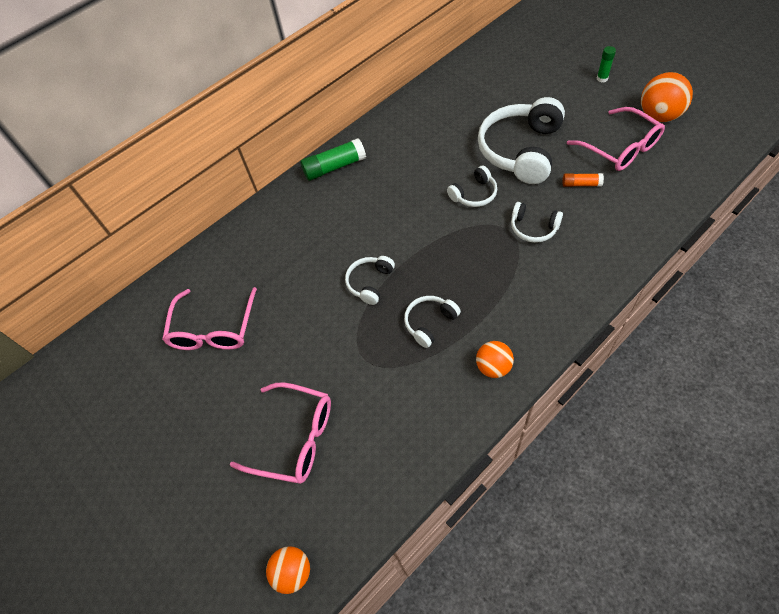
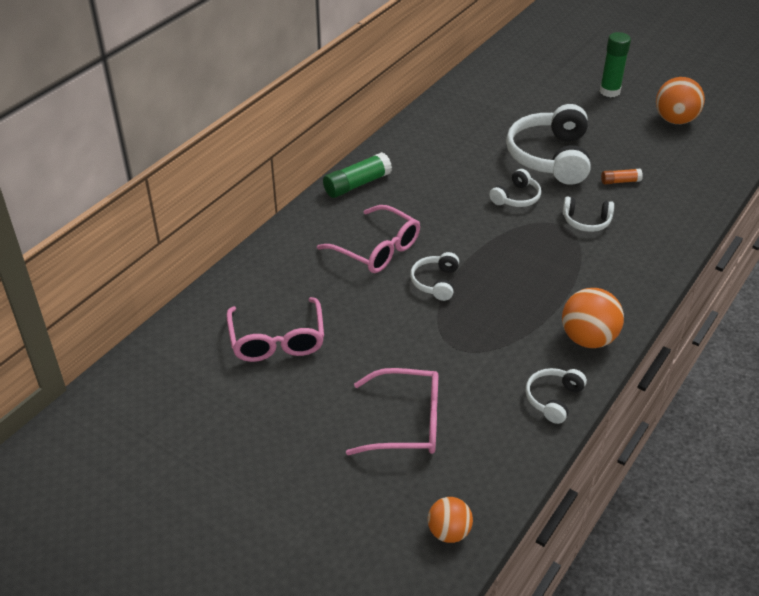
camera: 20 degrees left, 15 degrees down
white headphones [404,296,461,348] -> white headphones moved to [526,368,587,424]
orange ball [476,341,514,378] -> orange ball [562,288,624,348], size x1.60
pink glasses [567,107,665,171] -> pink glasses moved to [317,205,420,273]
green glue stick [597,46,616,82] -> green glue stick [600,32,631,97], size x1.78

